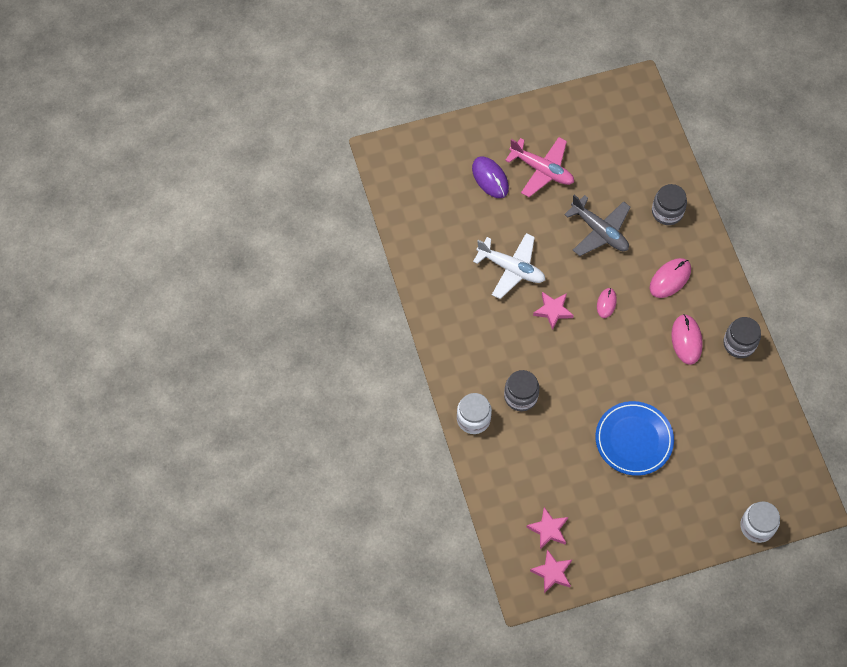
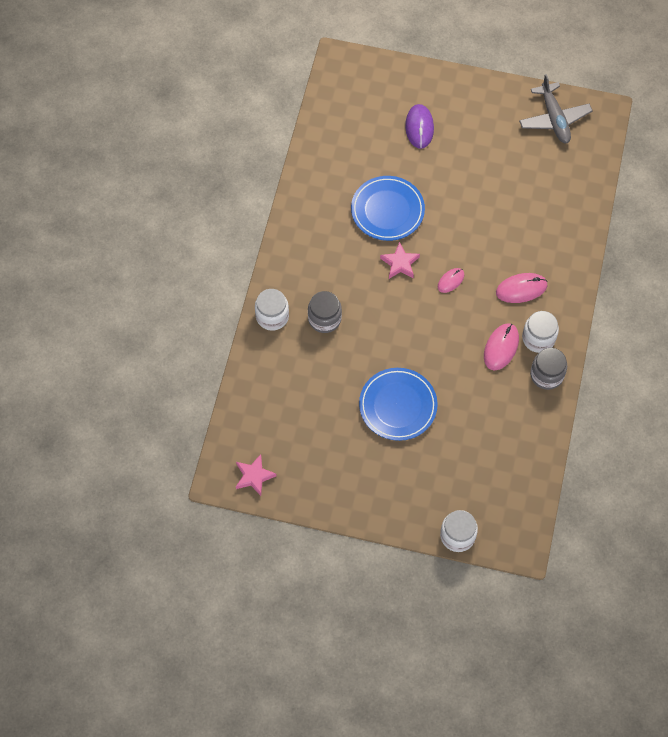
camera: 30 degrees right, 0 degrees up
white plane [473,233,545,299] -> blue plate [351,176,425,241]
pink plane [505,137,574,197] -> none
pink star [526,507,568,549] -> none
grey plane [564,195,631,256] -> grey plane moved to [519,74,593,143]
grey jar [652,184,687,225] -> none
none -> white jar [522,311,559,353]

